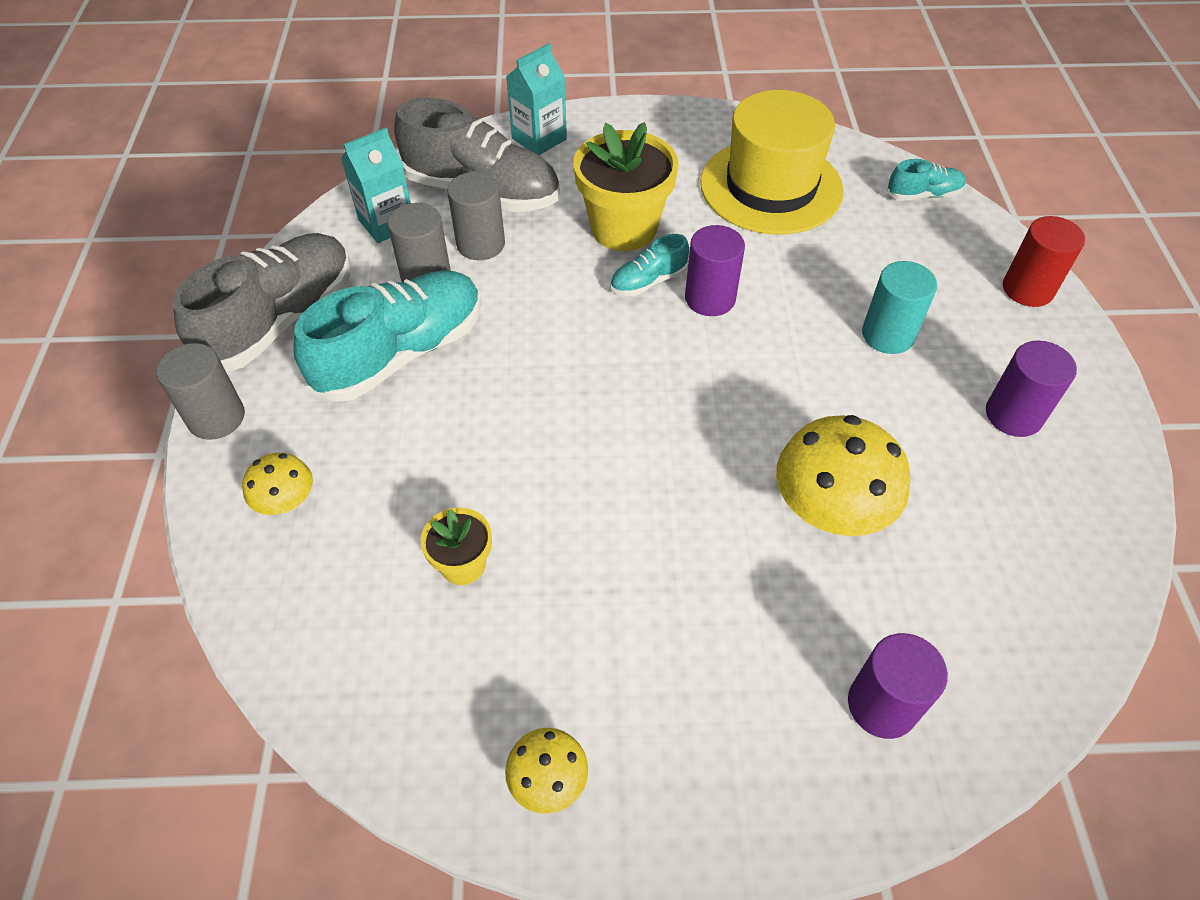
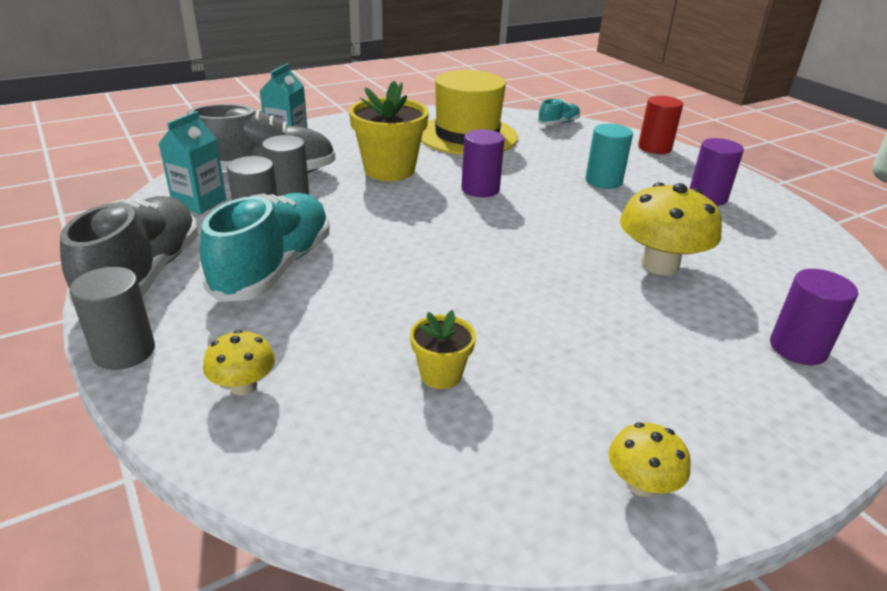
camera: 30 degrees left, 20 degrees down
turquoise shoe [610,234,689,296] -> none

